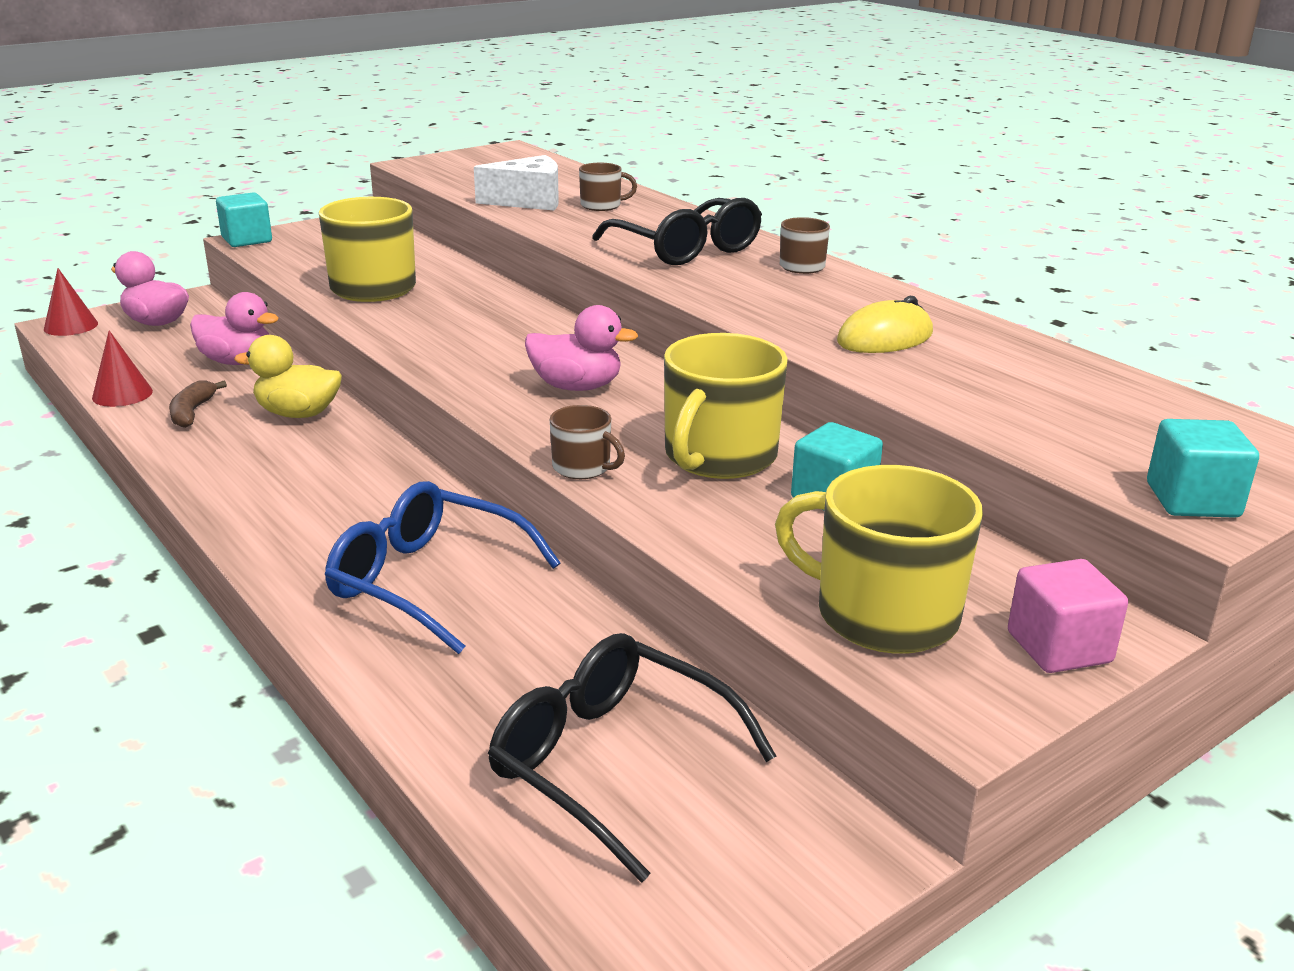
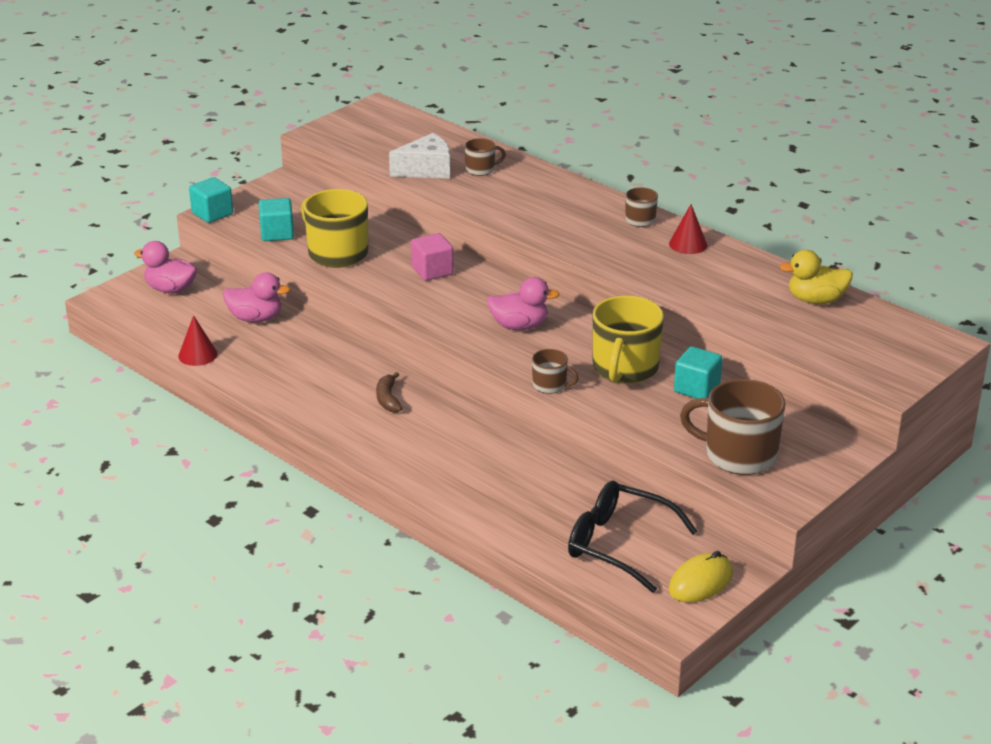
camera: 10 degrees left, 5 degrees up
red cone [44,268,98,336] -> red cone moved to [669,204,707,254]
brown banana [169,380,227,428] -> brown banana moved to [376,372,402,413]
yellow duck [234,335,342,418] -> yellow duck moved to [780,250,853,304]
blue glasses [325,481,560,654] -> none
black glasses [592,198,762,265] -> none
yellow mug [775,465,983,654] -> brown mug [680,379,785,475]
yellow mouse [837,296,933,353] -> yellow mouse moved to [668,551,733,603]
pink cube [1008,559,1128,673] -> pink cube moved to [411,233,454,281]
turquoise cube [1147,419,1259,518] -> turquoise cube moved to [259,198,294,241]

